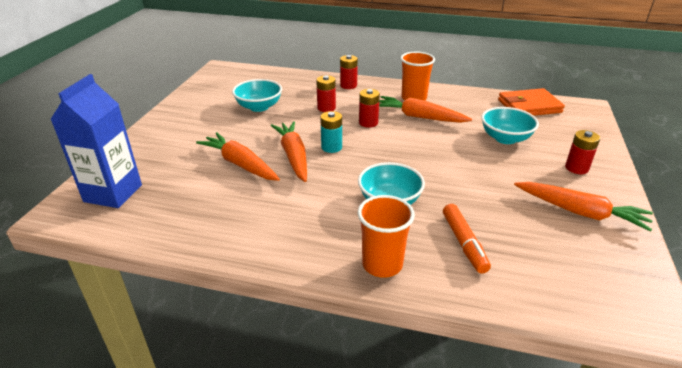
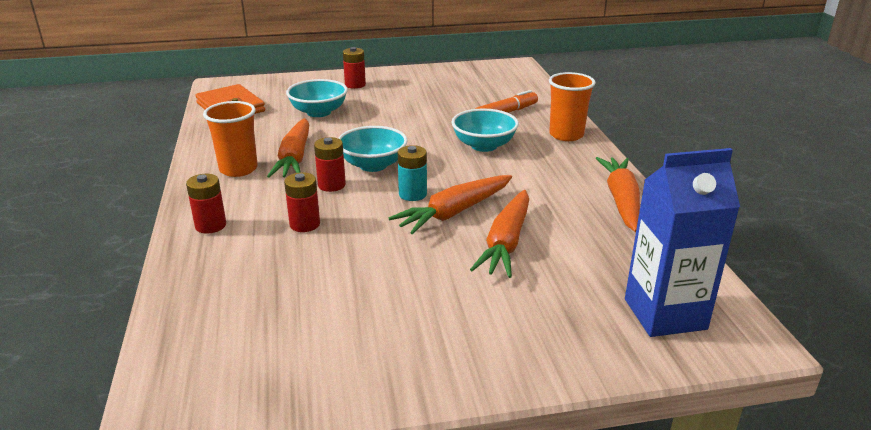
camera: 115 degrees left, 5 degrees down
turquoise bowl [232,79,282,112] -> turquoise bowl moved to [338,126,408,172]
orange carrot [514,182,653,232] -> orange carrot moved to [596,157,640,232]

